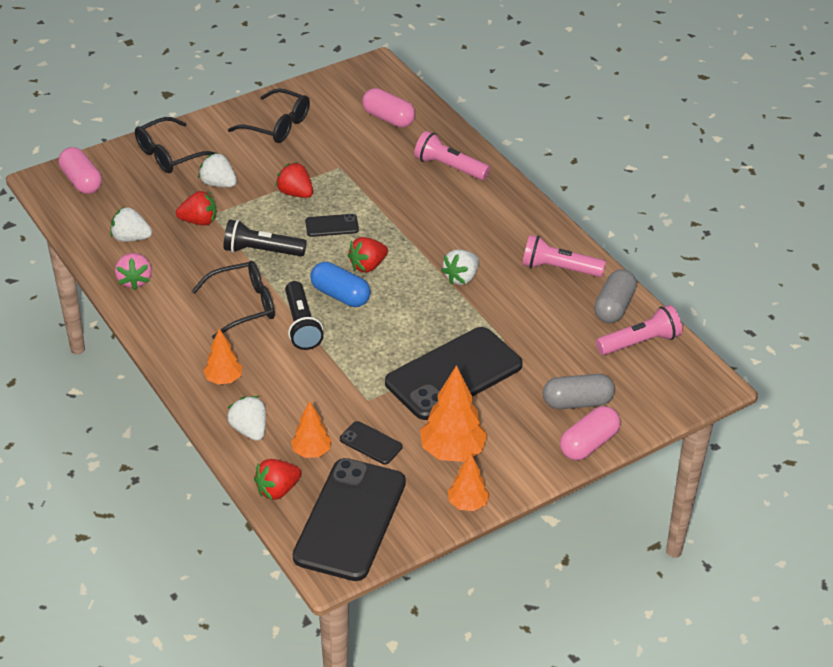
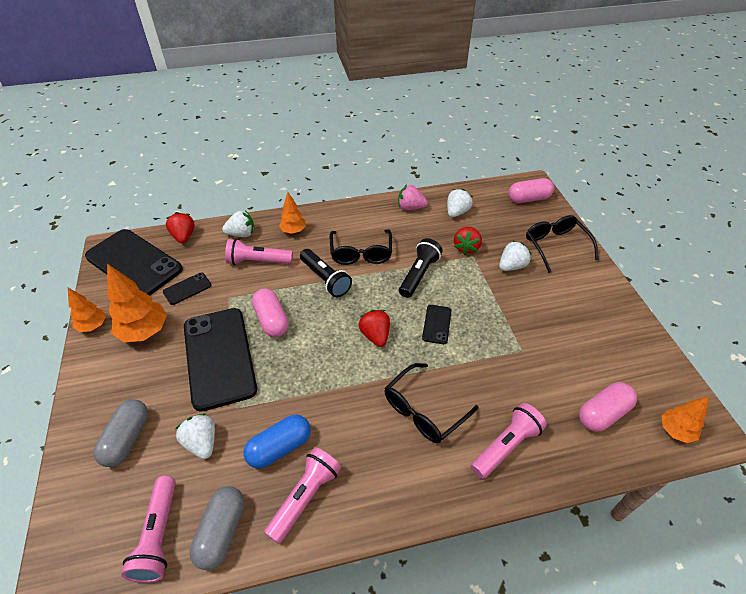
camera: 110 degrees right, 5 degrees up
black glasses [228,88,310,143] -> black glasses moved to [384,363,478,443]
red strawberry [275,162,313,198] -> none
black flashlight [285,281,324,350] -> black flashlight turned 135 degrees counterclockwise [300,249,352,297]
orange tree [291,401,332,458] -> orange tree moved to [662,397,709,443]
blue capsule [310,262,371,307] -> blue capsule moved to [244,415,311,469]
white strawberry [441,250,479,285] -> white strawberry moved to [175,413,215,459]
pink capsule [560,406,620,461] -> pink capsule moved to [252,289,289,337]
grey capsule [594,269,637,323] -> grey capsule turned 60 degrees clockwise [190,486,244,570]
none -> pink flashlight [225,239,293,265]

